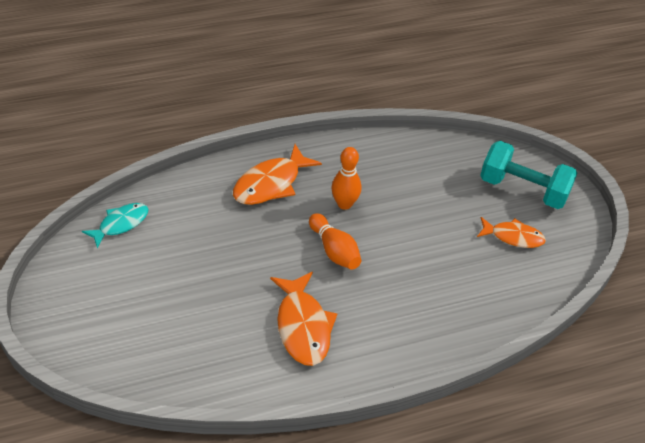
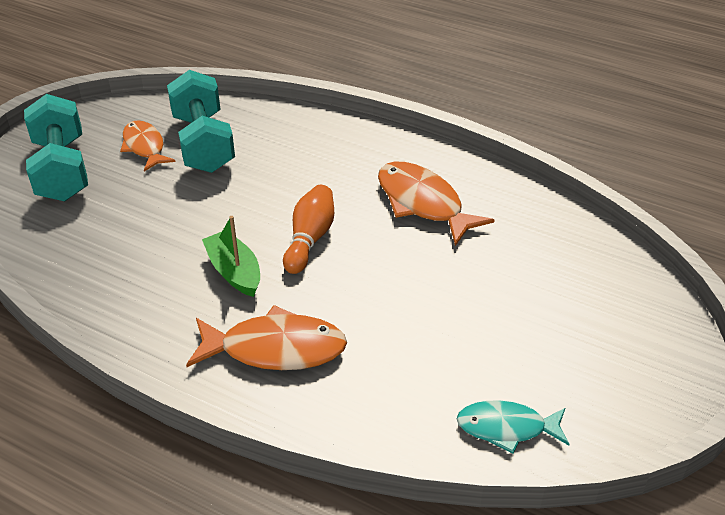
camera: 130 degrees left, 5 degrees down
orange fish [270,272,337,366] -> orange fish turned 75 degrees counterclockwise [378,162,494,246]
orange bowling pin [331,147,361,210] -> green boat [202,216,260,297]
none -> turquoise dumbbell [167,70,235,173]

